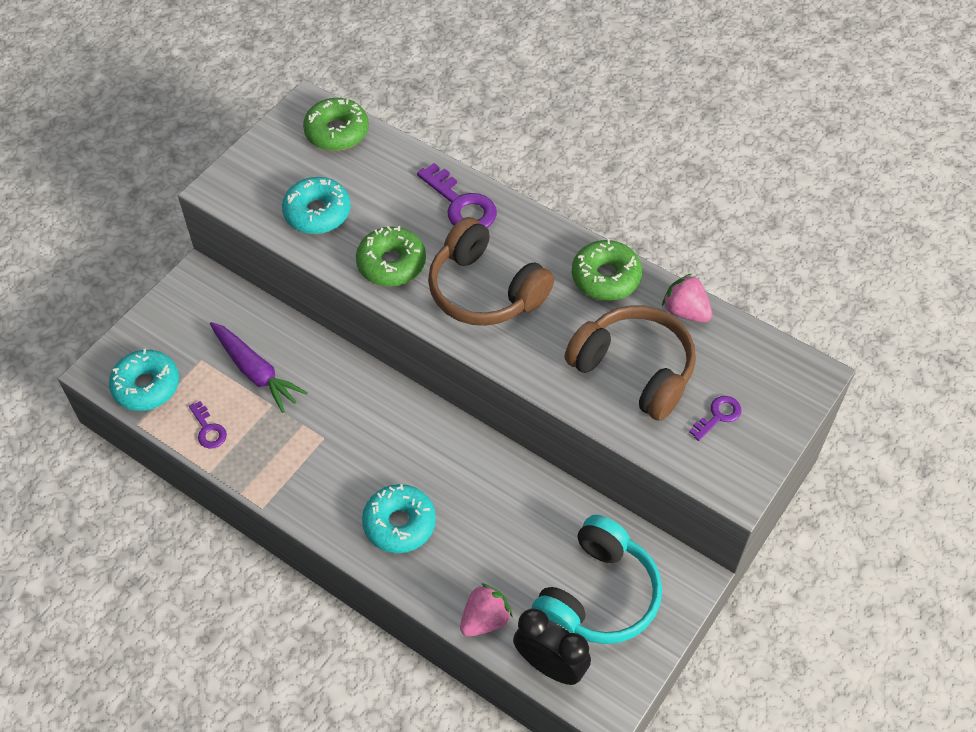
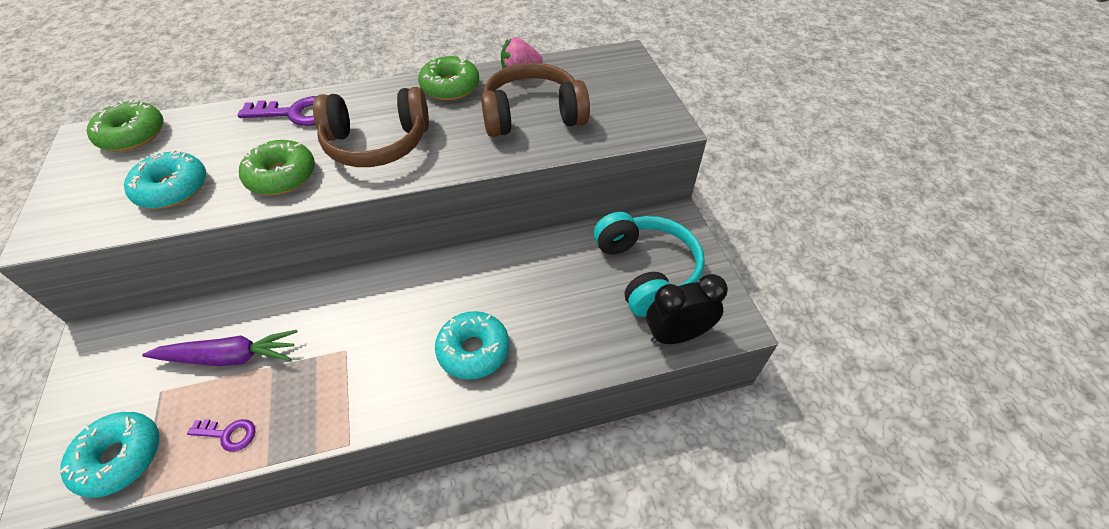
camera: 50 degrees left, 5 degrees down
pink strawberry [460,583,513,636] -> none
purple key [689,396,741,441] -> none

